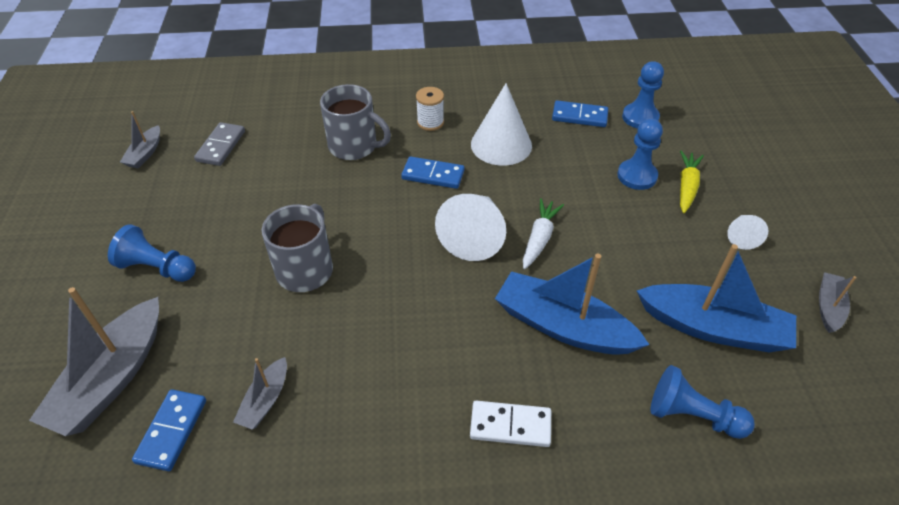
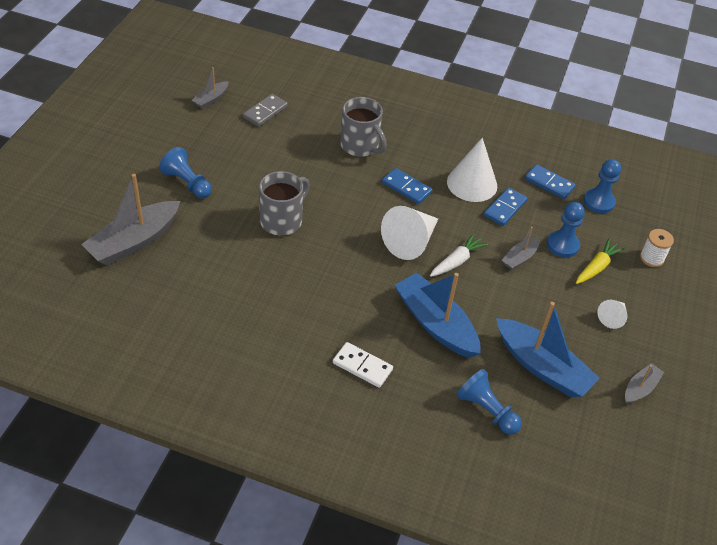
camera: 20 degrees right, 0 degrees up
blue domino [132,389,206,471] -> blue domino moved to [484,187,527,226]
grey boat [233,357,287,429] -> grey boat moved to [502,227,540,270]
white spool [416,87,444,131] -> white spool moved to [640,229,674,267]

